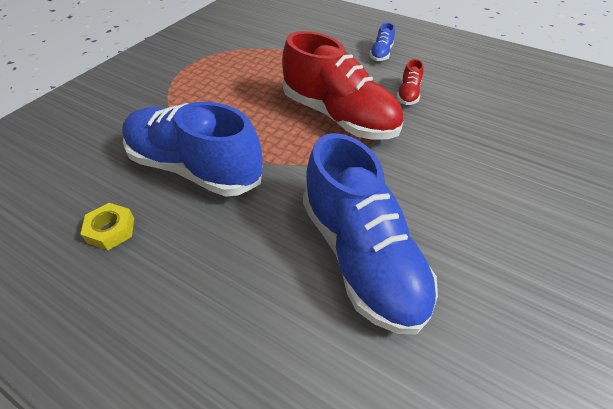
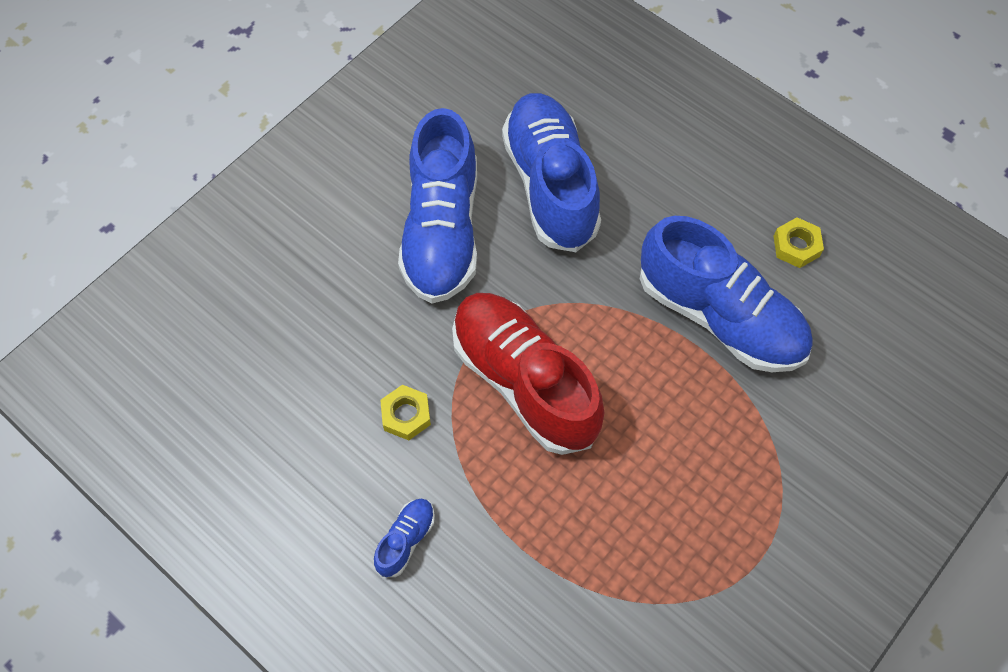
camera: 170 degrees left, 15 degrees up
red shoe [397,59,423,105] -> yellow nut [380,385,431,440]
none -> blue shoe [398,108,477,303]

